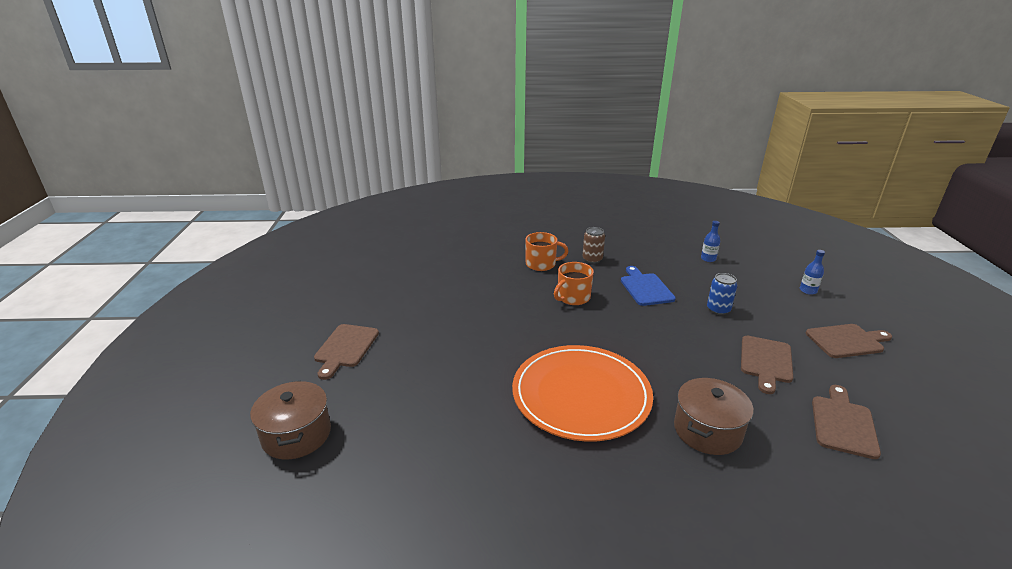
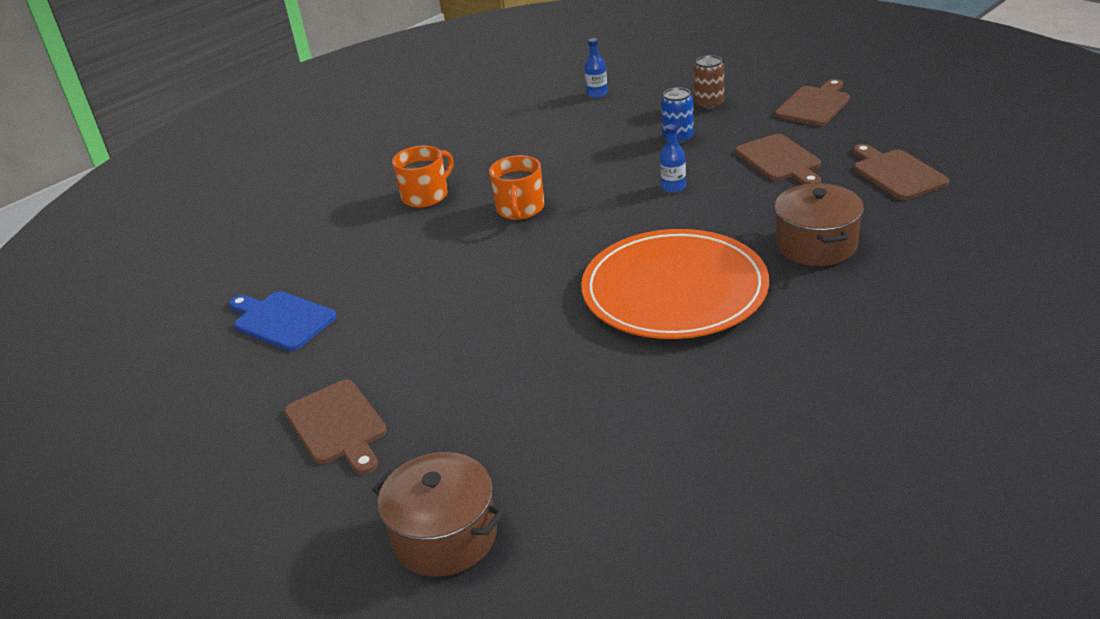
camera: 40 degrees left, 5 degrees up
brown can [583,227,605,264] -> brown can moved to [694,55,724,110]
blue cutting board [621,266,676,306] -> blue cutting board moved to [229,291,337,351]
blue bottle [800,250,825,295] -> blue bottle moved to [660,124,686,193]

